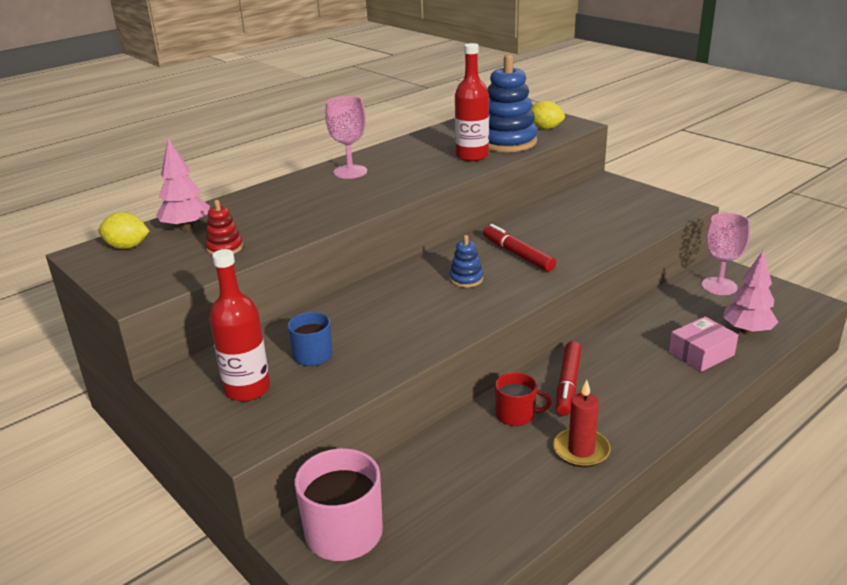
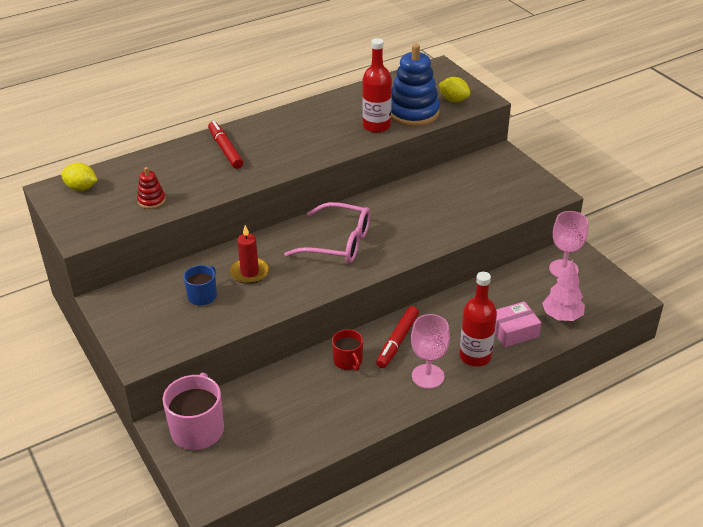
camera: 10 degrees right, 10 degrees up
pink tree [156,138,210,231] -> none
red bottle [209,249,270,401] -> red bottle moved to [460,272,497,367]
pink goblet [325,96,367,179] -> pink goblet moved to [411,314,450,389]
blue stacking toy [450,235,483,288] -> pink glasses [284,202,370,263]
red marker [483,224,556,272] -> red marker moved to [208,121,243,169]
red mug [495,372,552,426] -> red mug turned 45 degrees clockwise [332,329,363,371]
red candle [553,380,611,467] -> red candle moved to [230,225,269,284]

